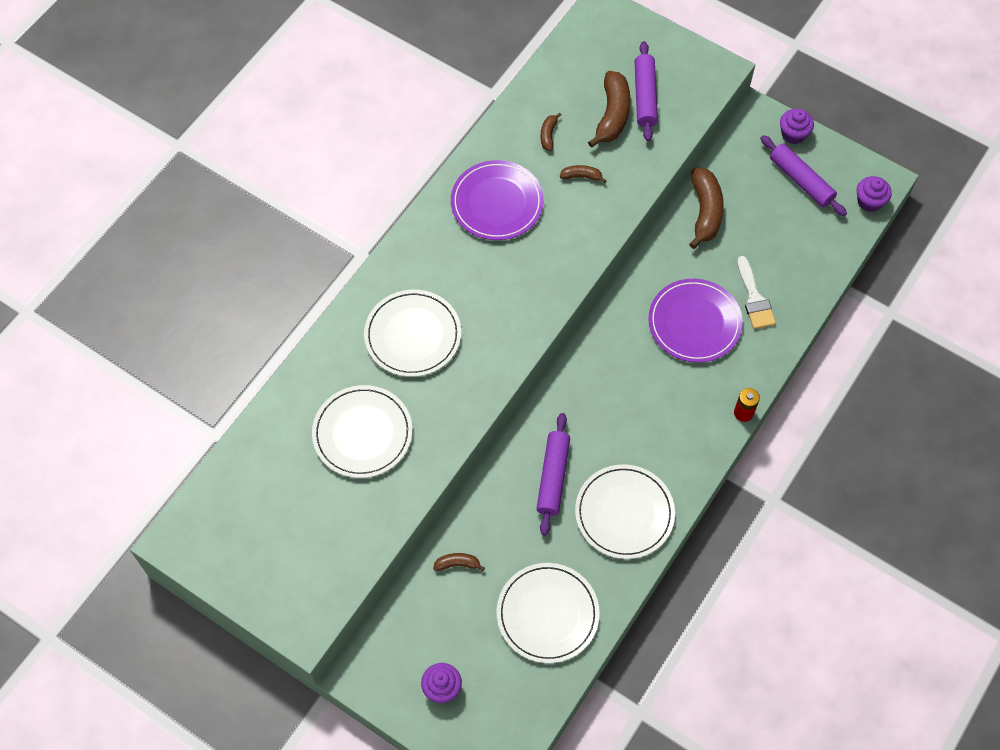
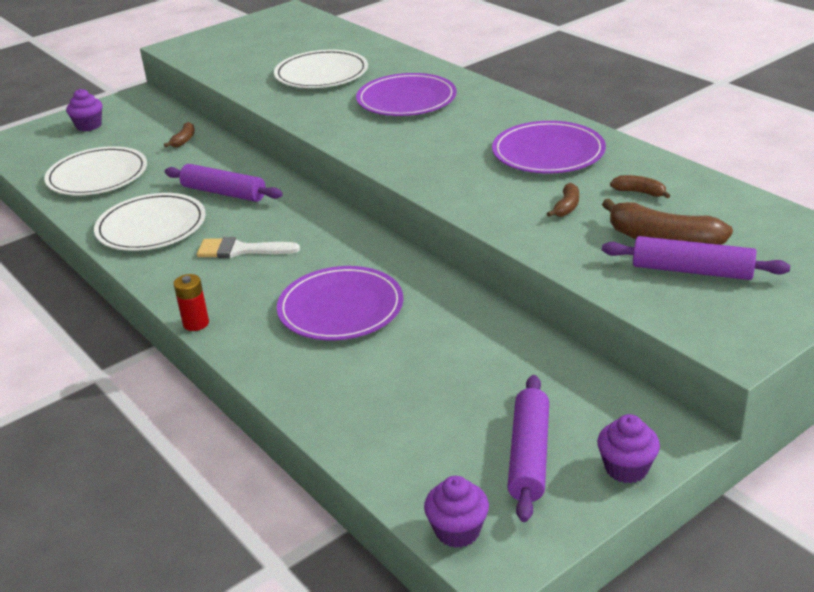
camera: 110 degrees right, 30 degrees down
white plate [364,290,461,377] -> purple plate [356,73,457,116]
brown banana [689,168,724,249] -> none
white brush [737,256,776,329] -> white brush moved to [197,237,300,258]
purple rolling pin [760,135,847,216] -> purple rolling pin turned 60 degrees counterclockwise [507,375,549,522]

